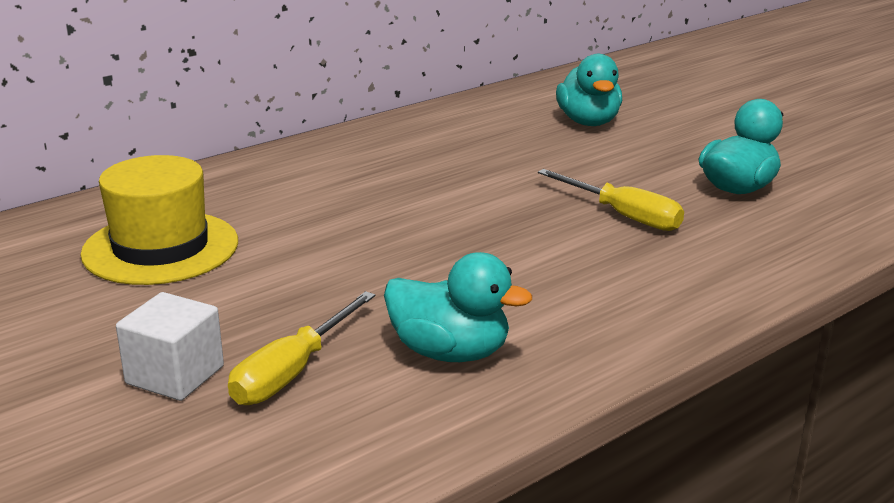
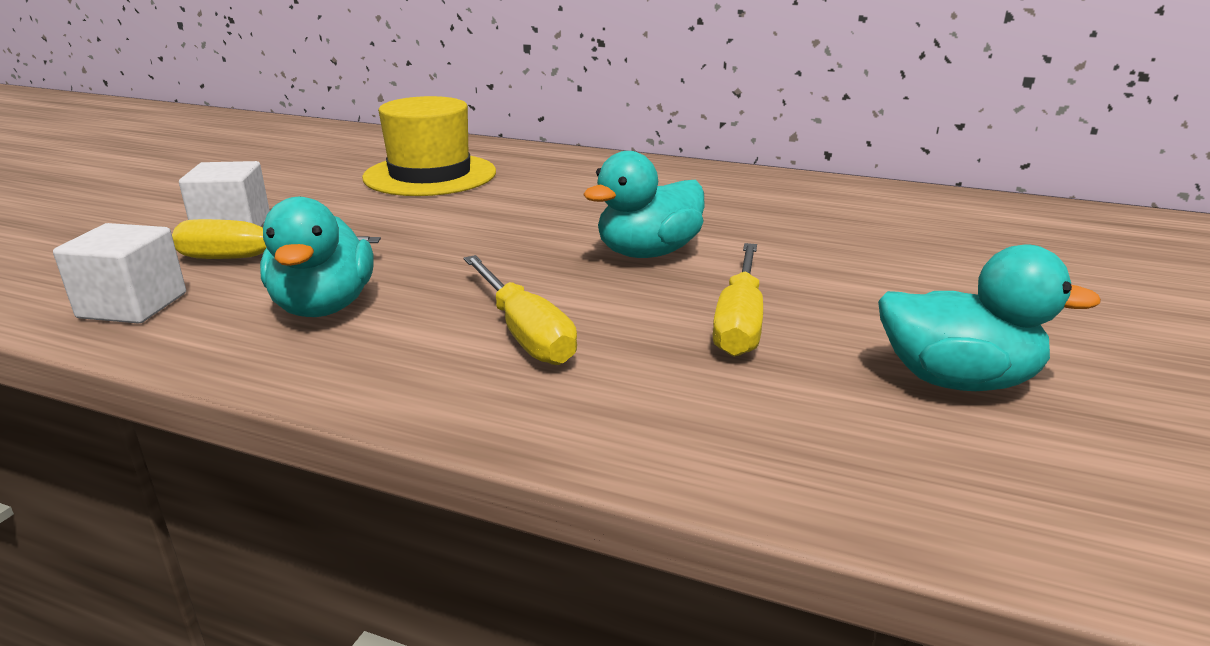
camera: 60 degrees right, 0 degrees up
turquoise duck [556,54,622,126] -> turquoise duck moved to [583,151,705,258]
none -> white cube [53,223,186,324]
none -> yellow screwdriver [464,255,577,365]

